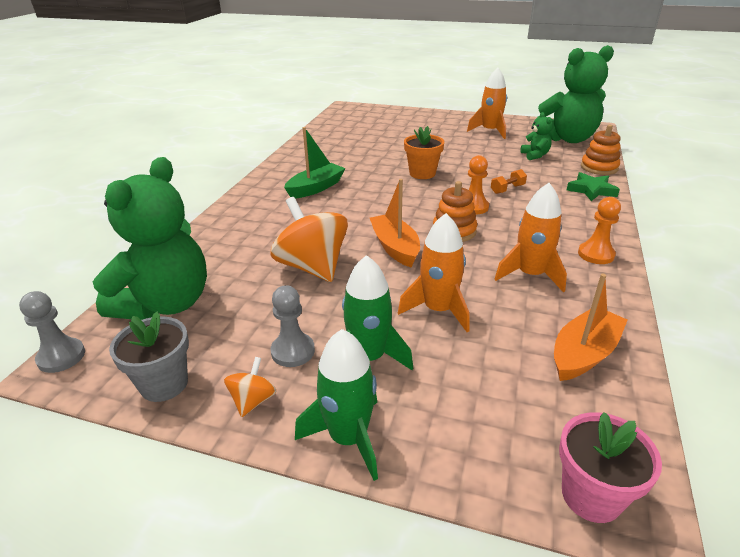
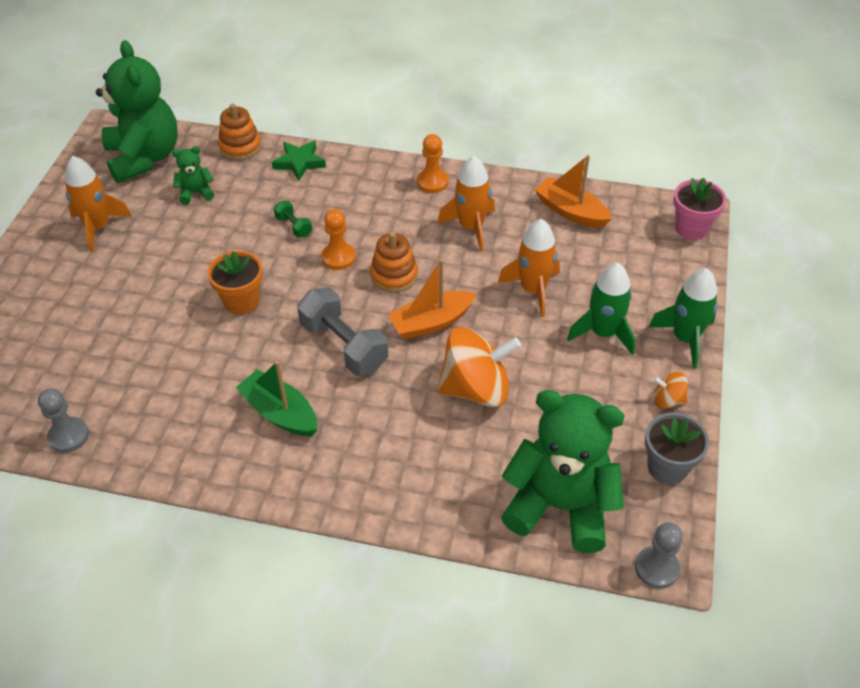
camera: 95 degrees left, 15 degrees up
orange spinning top [270,197,348,282] -> orange spinning top turned 150 degrees counterclockwise [437,327,521,407]
grey pawn [270,285,315,367] -> grey pawn moved to [38,388,89,453]
orange dumbbell [491,169,527,194] -> green dumbbell [274,201,312,238]
none -> grey dumbbell [297,287,388,376]

